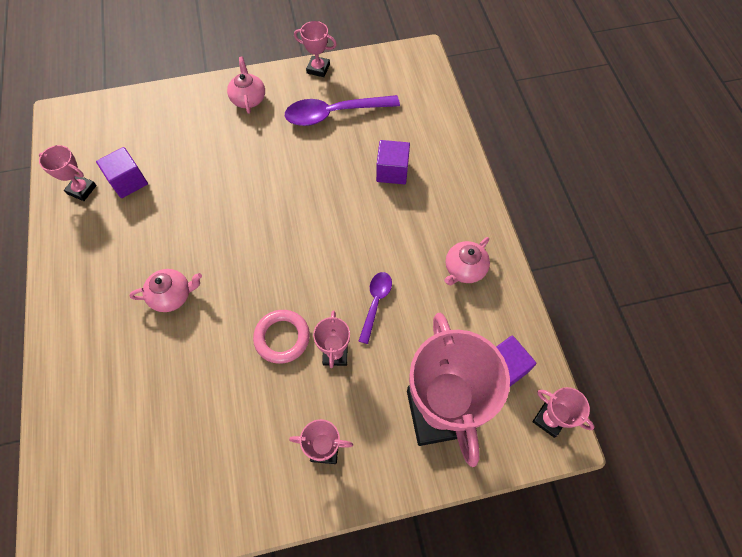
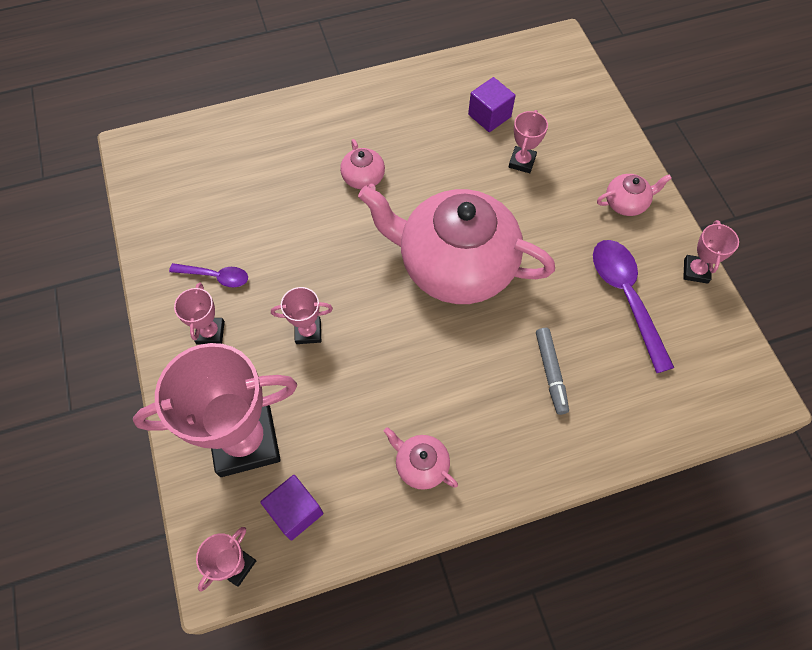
camera: 85 degrees right, 0 degrees up
pink trophy [39,145,97,201] -> pink trophy moved to [509,110,548,173]
pink ring [253,310,310,364] -> none
purple spoon [359,272,392,344] -> purple spoon moved to [169,263,248,288]
purple cube [376,140,410,184] -> grey marker [536,328,569,415]
none -> pink teapot [358,186,555,304]

